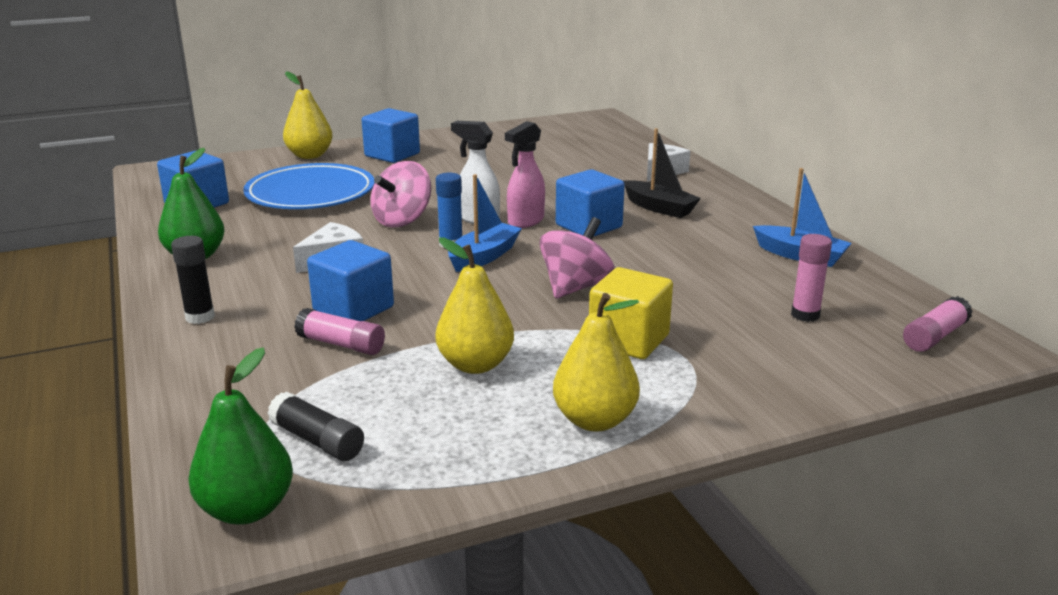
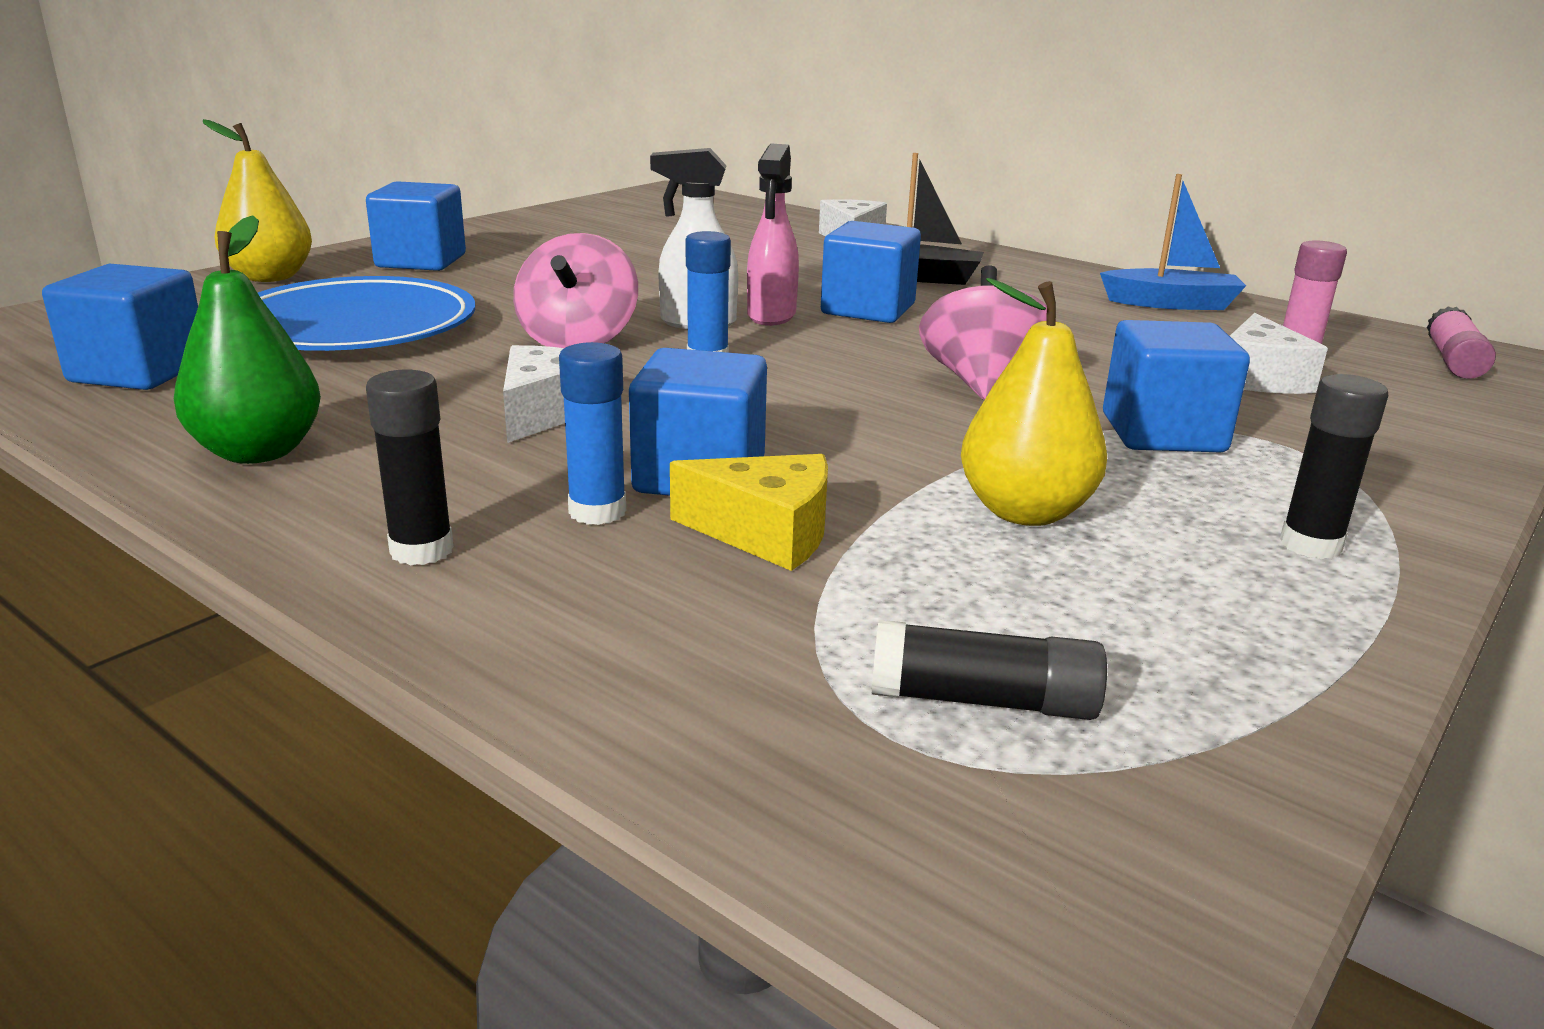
camera: 30 degrees left, 0 degrees up
green pear [188,347,293,525] -> none
pink glue stick [294,308,385,355] -> yellow cheese [670,454,828,571]
blue boat [448,174,522,272] -> none
yellow pear [553,293,640,432] -> black glue stick [1280,374,1388,559]
yellow cube [589,267,673,359] -> blue cube [1103,320,1250,453]
none -> blue glue stick [559,342,626,525]
none -> white cheese [1230,313,1328,394]

